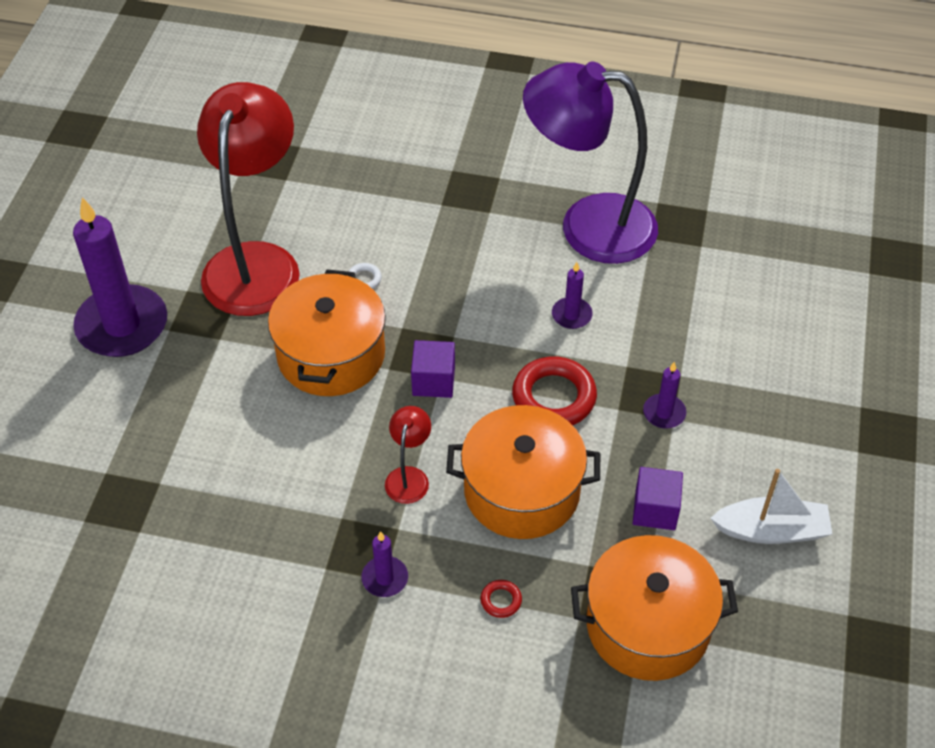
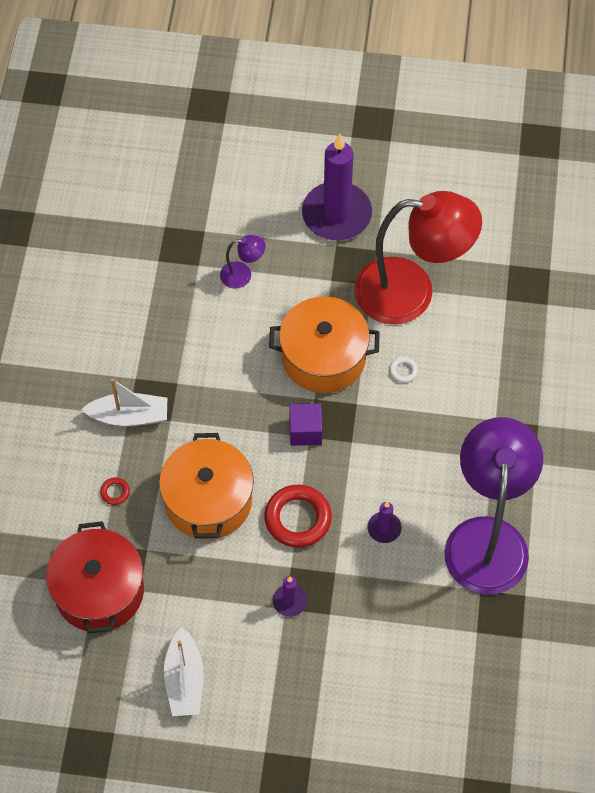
camera: 85 degrees right, 10 degrees up
purple candle [361,531,408,597] -> white boat [81,378,167,427]
red lamp [385,406,431,504] -> none
orange pot [571,535,738,681] -> red pot [46,521,144,634]
purple cube [633,467,683,530] -> none
none -> purple lamp [220,235,265,289]

